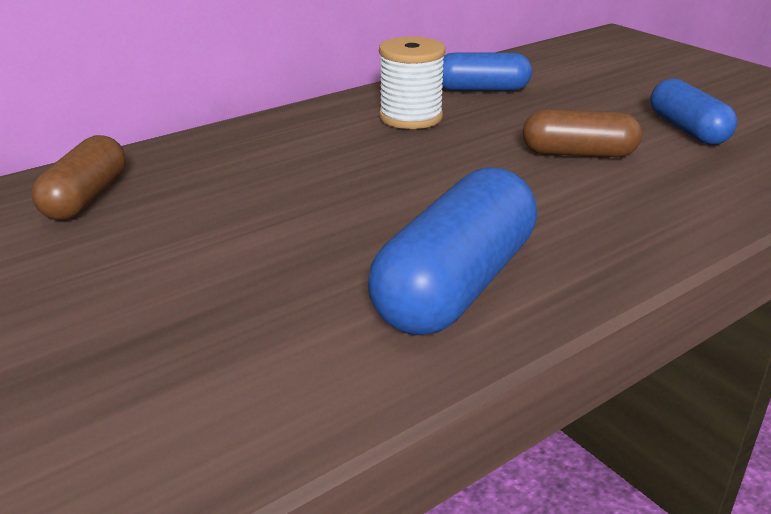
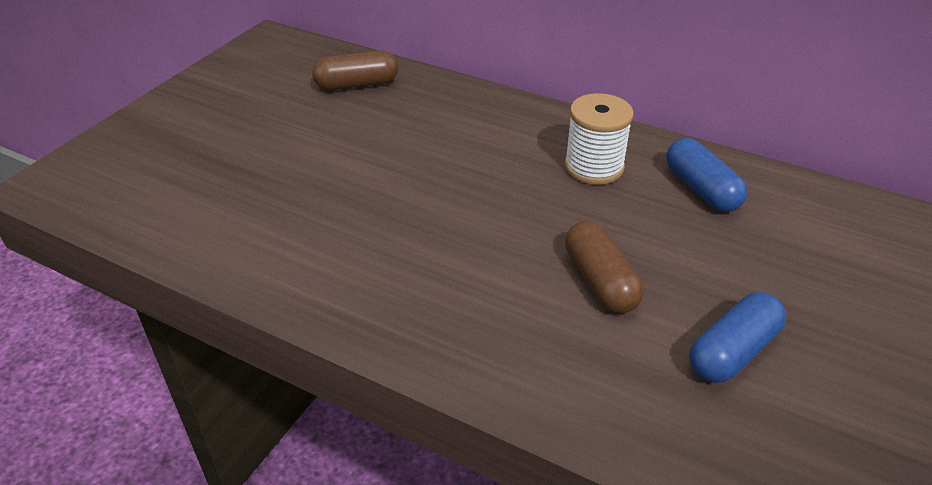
camera: 65 degrees right, 10 degrees up
blue capsule [368,167,537,335] -> none

